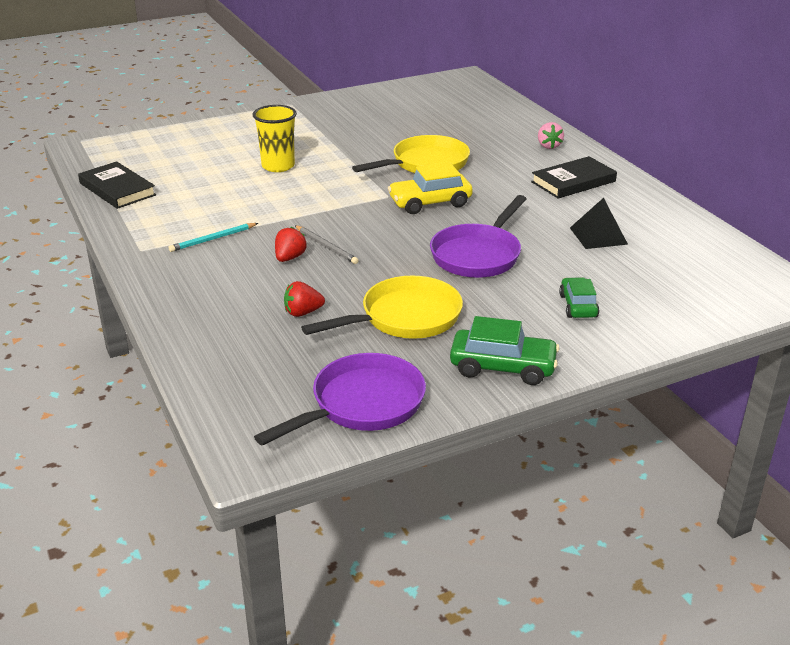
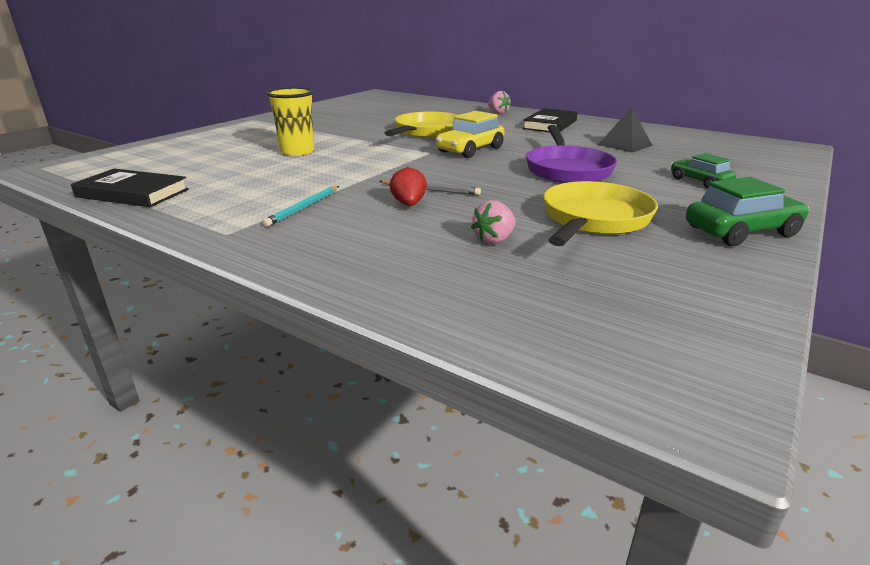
camera: 30 degrees left, 5 degrees down
purple pan [254,353,426,446] -> none
red strawberry [284,281,325,317] -> pink strawberry [471,200,516,244]

